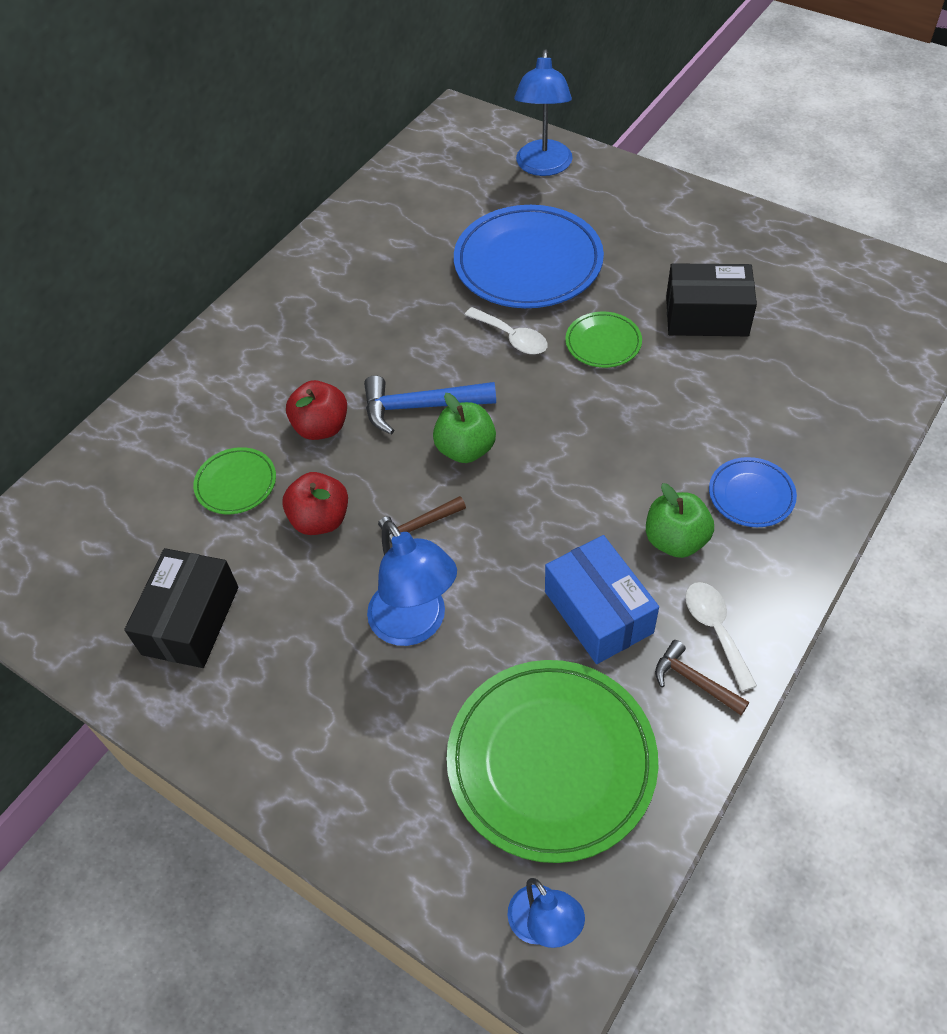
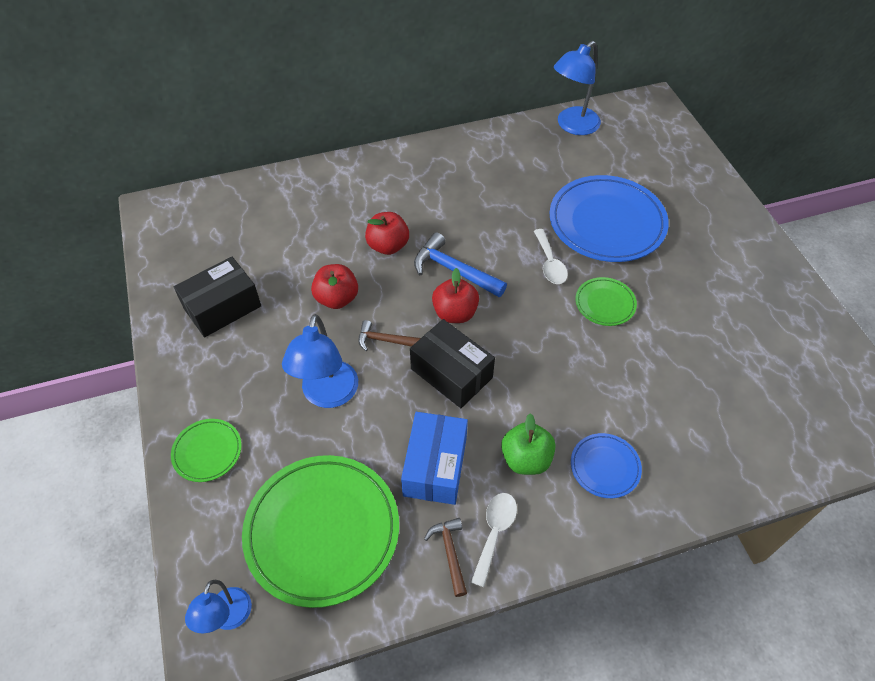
camera: 35 degrees right, 0 degrees up
green plate [193,447,276,514] -> green plate moved to [171,419,242,482]
green apple [433,393,496,463] -> red apple [432,268,479,323]
blue lamp [514,49,572,176] -> blue lamp moved to [554,41,601,135]
black box [666,263,757,336] -> black box moved to [410,319,495,408]

